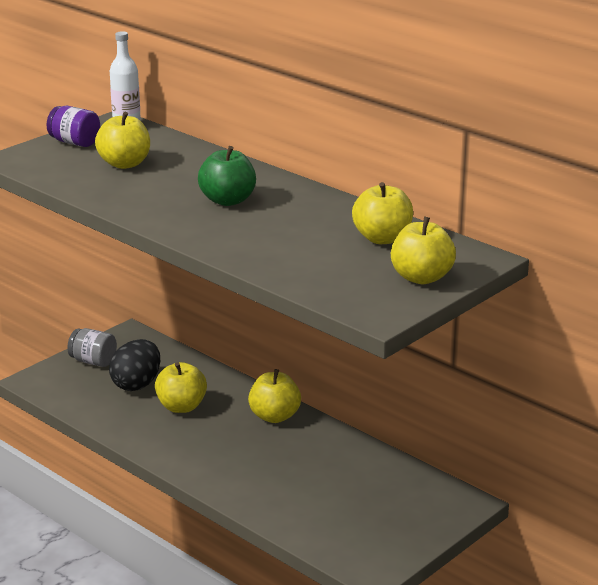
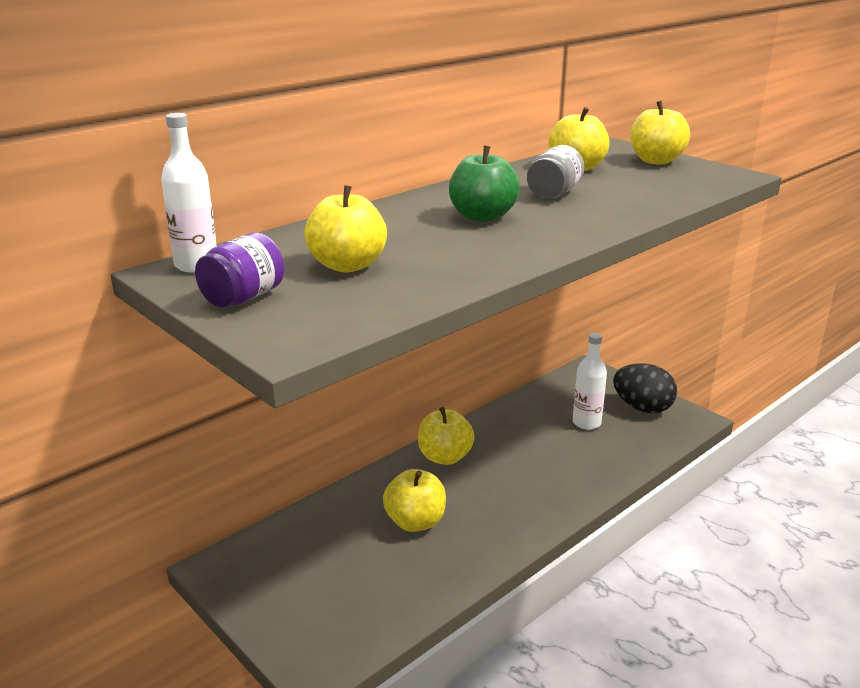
camera: 85 degrees left, 0 degrees up
grey jar [67,328,117,367] -> grey jar moved to [527,145,584,199]
black egg [109,339,160,391] -> black egg moved to [613,363,677,413]
none -> white bottle [573,333,607,430]

